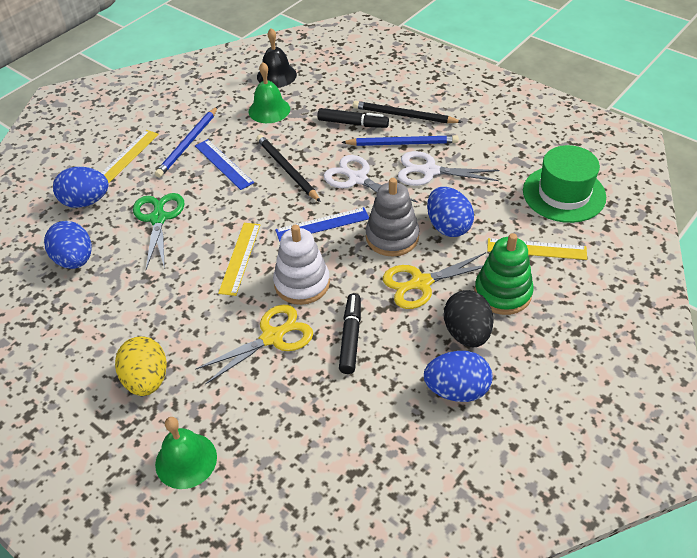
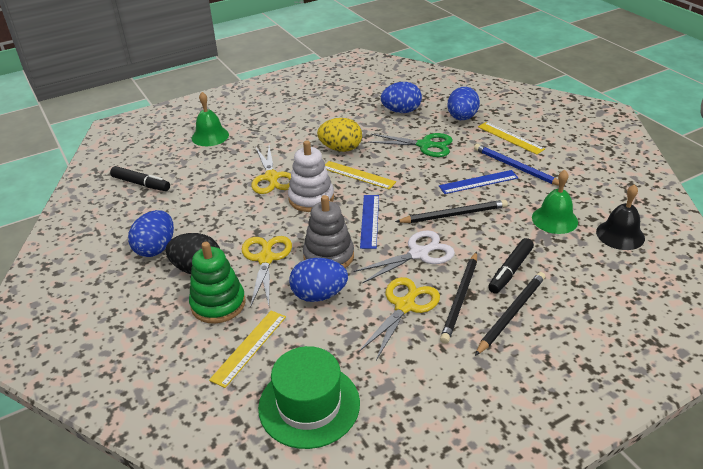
camera: 110 degrees right, 10 degrees down
yellow egg [115,336,167,396] -> yellow egg moved to [317,118,362,152]
black marker [339,293,361,374] -> black marker moved to [110,166,170,191]
blue pencil [341,135,459,146] -> black pencil [440,252,477,344]
white scissors [398,151,499,186] -> yellow scissors [359,277,440,360]

